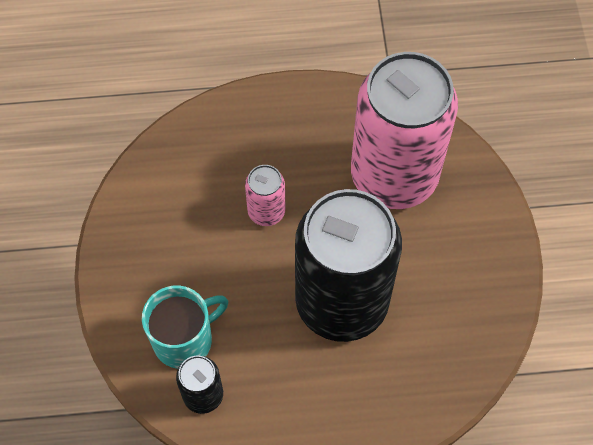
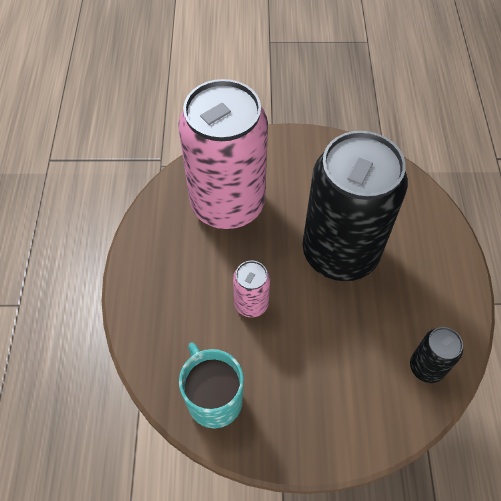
camera: 85 degrees left, 5 degrees down
turquoise mug [142,286,228,369] -> turquoise mug moved to [179,342,244,428]

